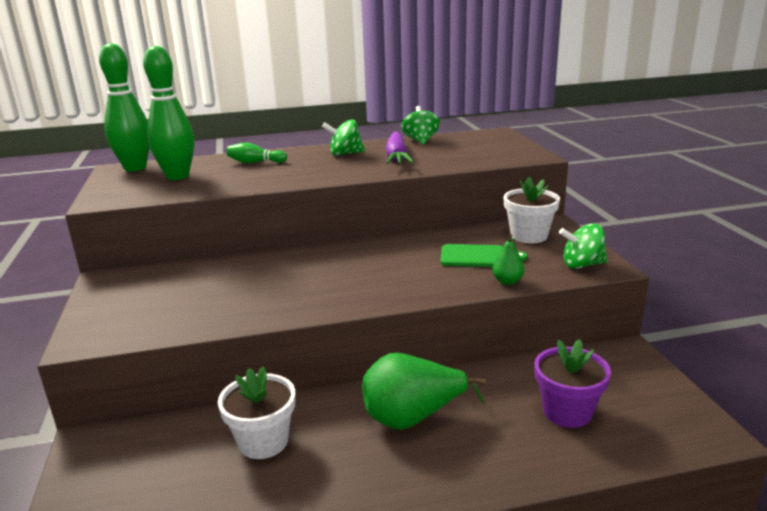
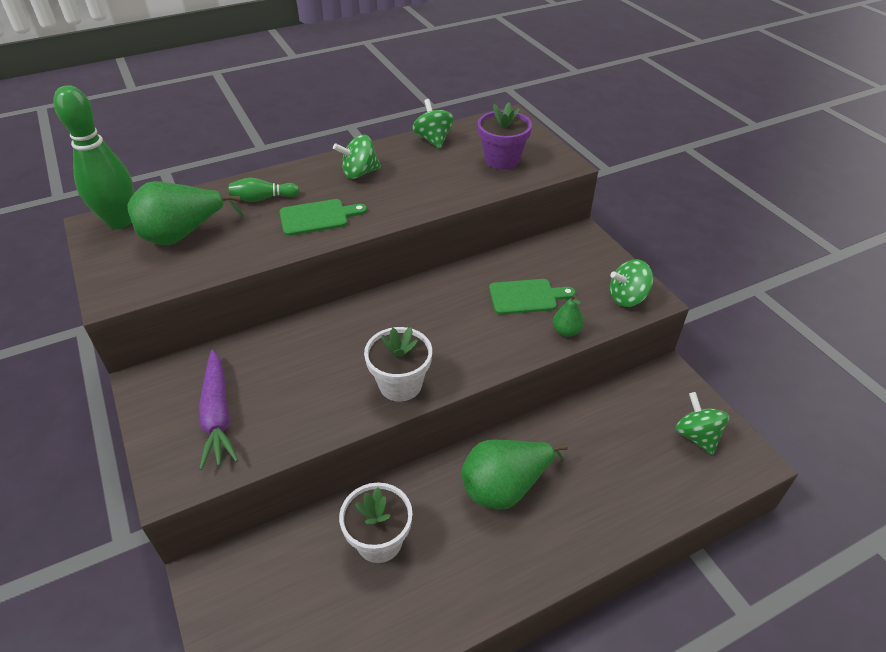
camera: 15 degrees left, 20 degrees up
green bowling pin [143,45,194,180] -> green pear [127,181,245,245]
purple carrot [386,132,414,164] -> purple carrot moved to [199,349,239,470]
white flower pot [504,177,560,243] -> white flower pot moved to [364,327,432,402]
purple flower pot [534,339,611,428] -> purple flower pot moved to [478,103,532,169]
none -> green cutting board [279,199,367,236]
none -> green spinning top [675,392,729,455]

